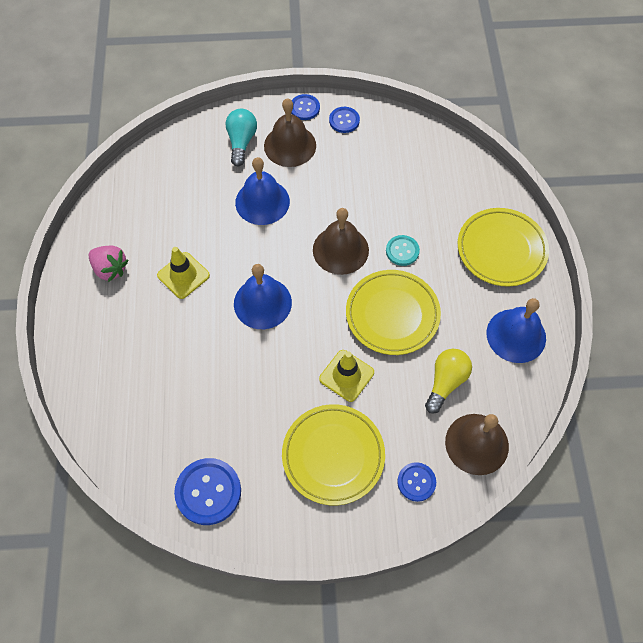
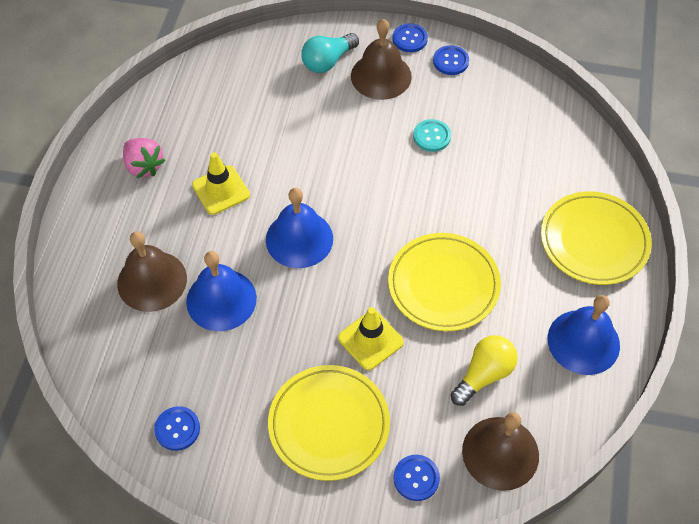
camera: 15 degrees right, 5 degrees down
blue button [174,458,241,525] -> blue button [154,406,200,451], size x0.59
turquoise light bulb [226,109,257,166] -> turquoise light bulb turned 150 degrees counterclockwise [301,33,359,73]
blue bell [235,157,290,225] -> blue bell moved to [186,251,257,331]
brown bell [313,208,369,275] -> brown bell moved to [117,231,187,312]
turquoise button [386,235,420,266] -> turquoise button moved to [413,119,451,152]

